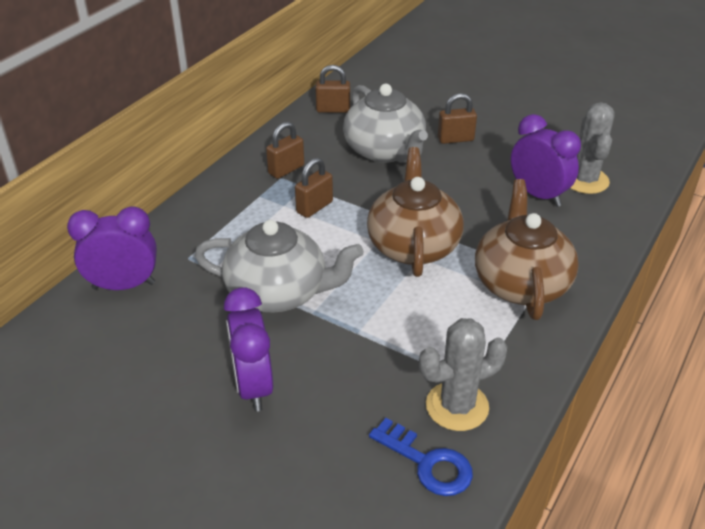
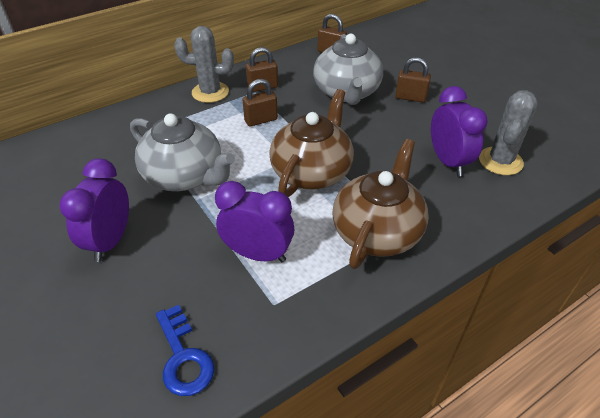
camera: 25 degrees right, 5 degrees up
purple clock [67,206,157,290] -> purple clock moved to [215,181,294,262]
grey cactus [419,318,508,431] -> grey cactus moved to [174,26,234,103]

